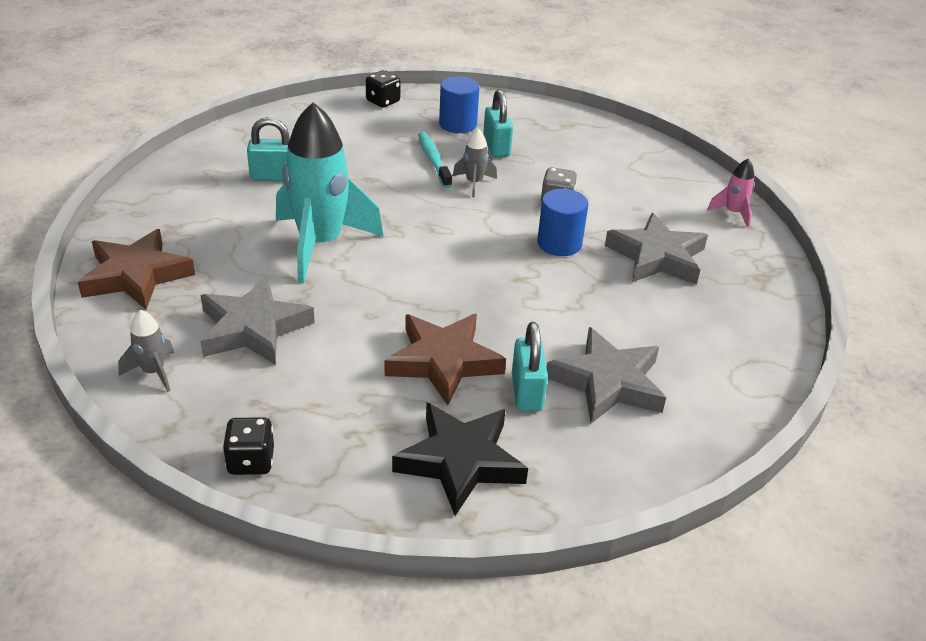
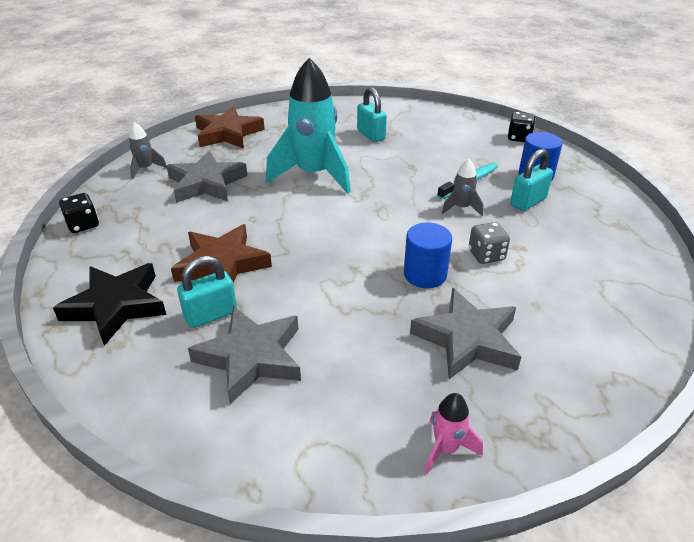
camera: 65 degrees right, 0 degrees up
pink rocket [707,159,755,228] -> pink rocket moved to [425,393,483,474]

